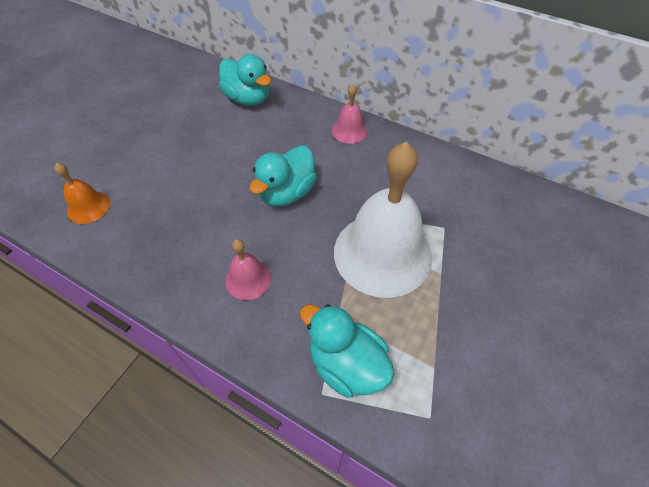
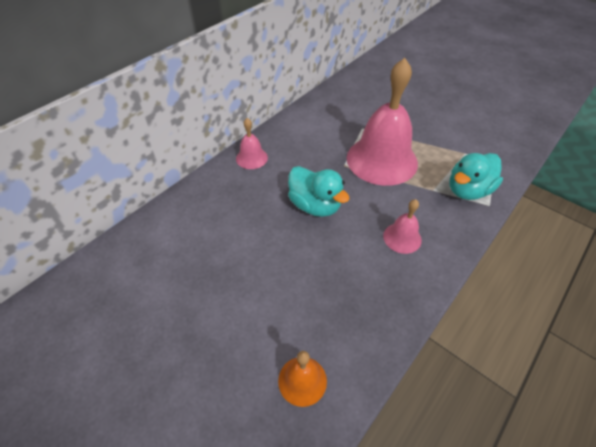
camera: 80 degrees left, 5 degrees down
turquoise duck [219,54,271,106] -> none
white bell [334,142,432,298] -> pink bell [347,58,418,186]

